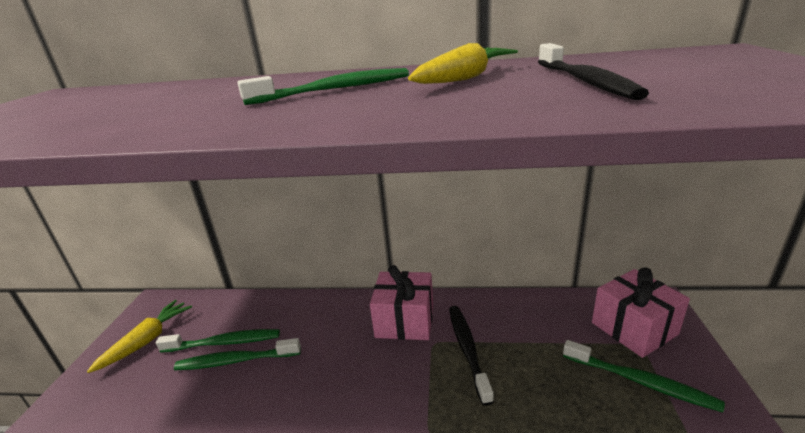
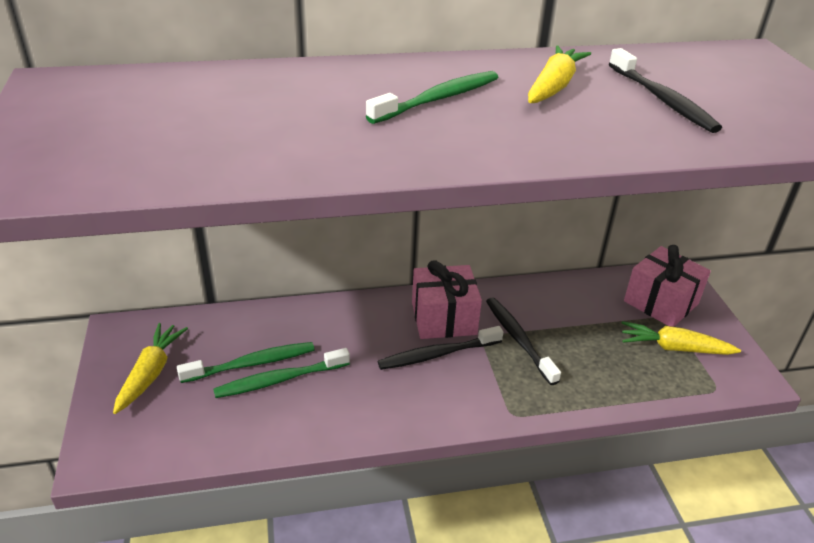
camera: 20 degrees left, 10 degrees up
green toothbrush [563,340,725,412] -> yellow carrot [622,321,741,355]
none -> black toothbrush [378,326,503,370]

